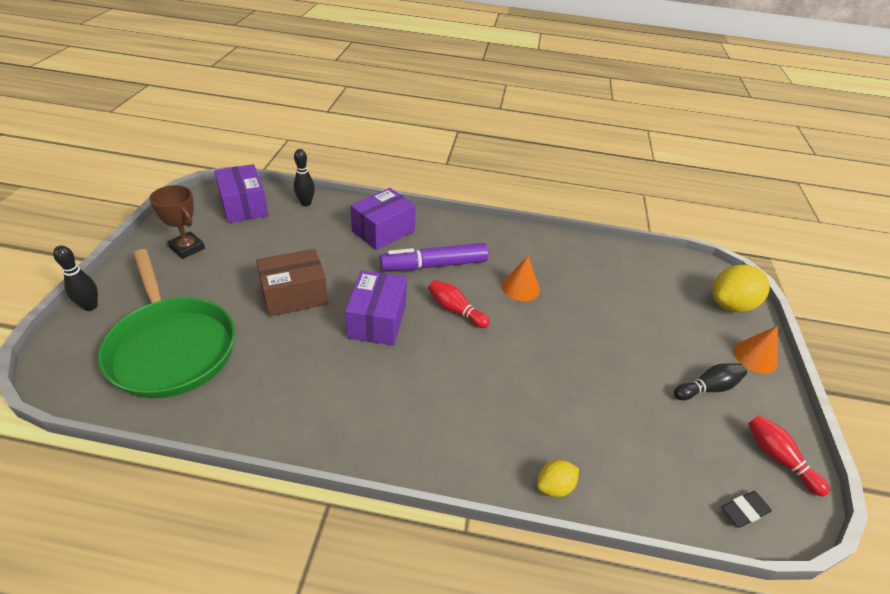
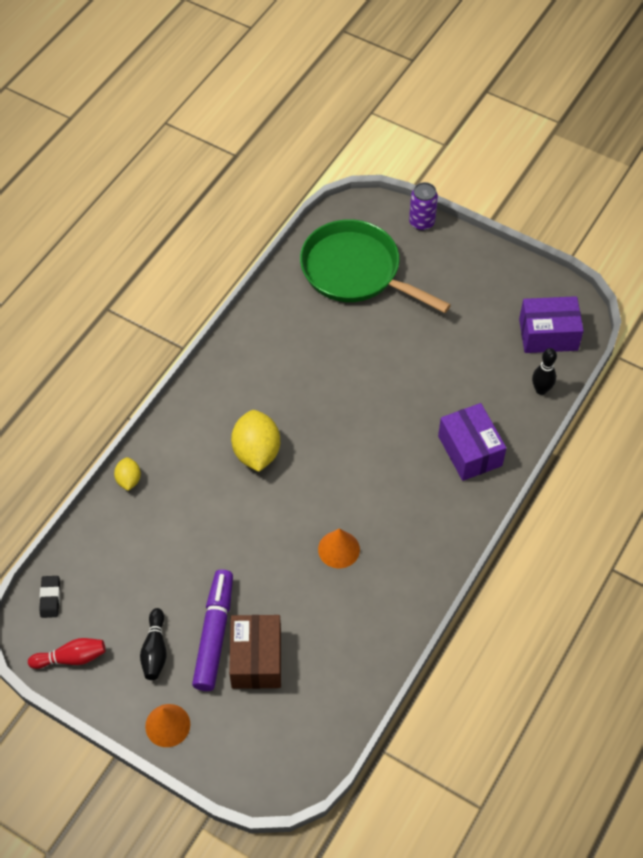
camera: 115 degrees right, 15 degrees up
black bowling pin [53,245,98,311] -> purple can [409,182,438,231]
green pan [98,249,235,398] -> green pan turned 45 degrees clockwise [300,219,451,313]
brown trophy [149,185,205,259] -> none
brown box [256,249,328,317] -> brown box moved to [229,615,281,689]
purple box [345,270,407,345] -> none
purple marker [380,243,489,271] -> purple marker moved to [192,569,233,691]
red bowling pin [428,280,490,328] -> none
yellow lemon [712,265,770,312] -> yellow lemon moved to [231,410,280,472]

